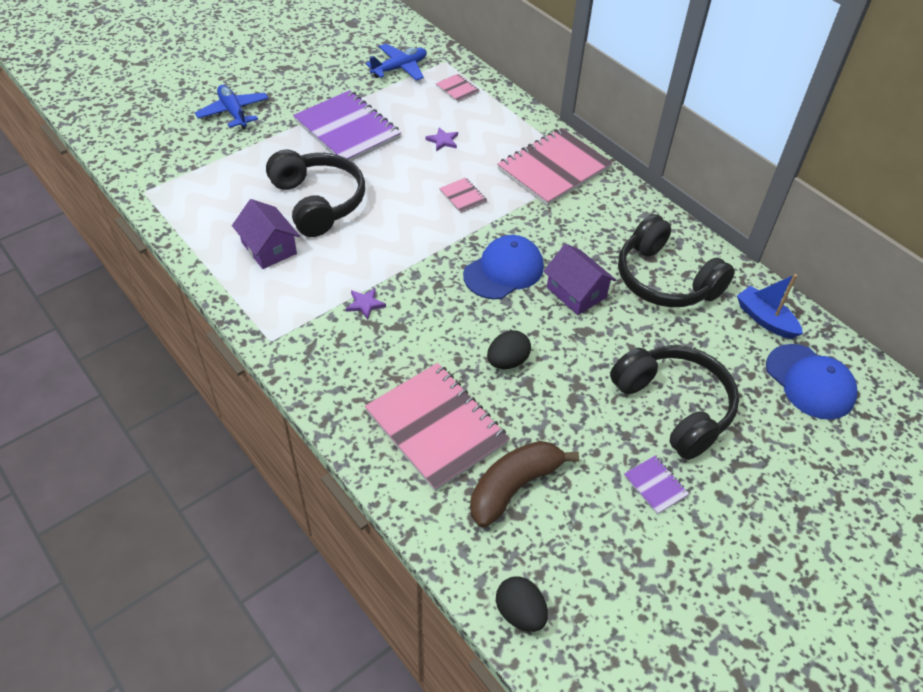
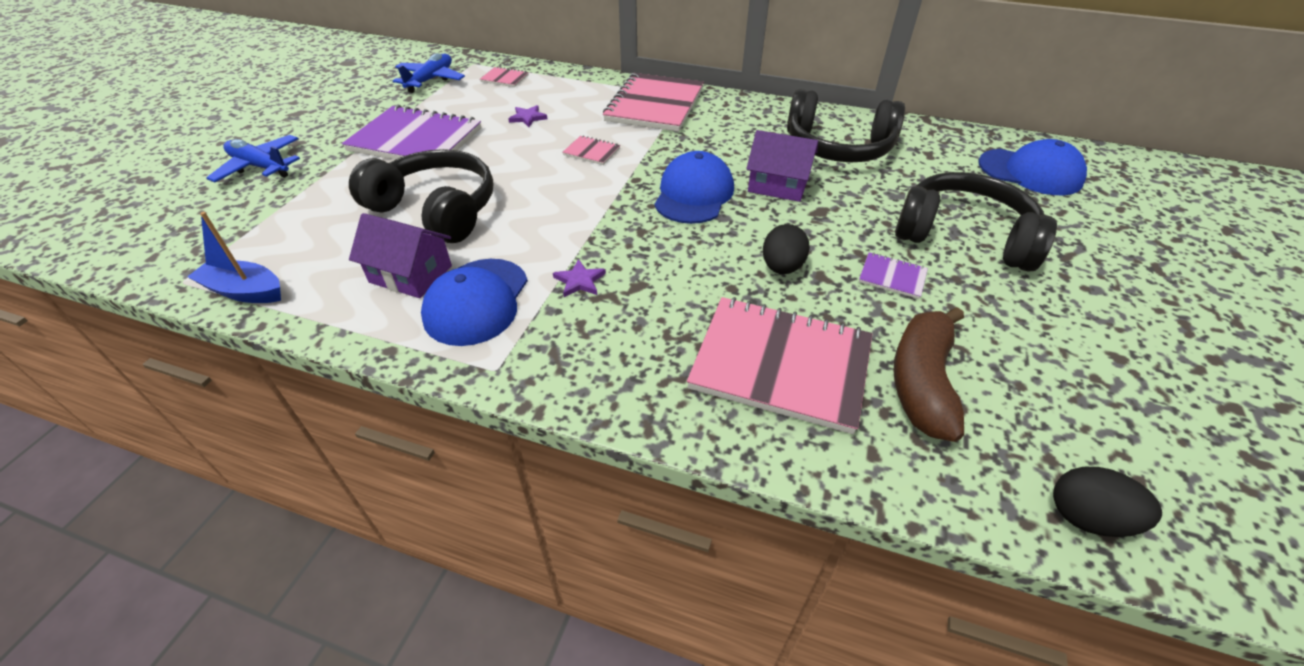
camera: 30 degrees left, 5 degrees down
purple notebook [624,456,689,515] -> purple notebook moved to [859,252,928,299]
blue boat [737,274,803,339] -> blue boat moved to [187,212,281,303]
none -> blue cap [421,259,528,346]

